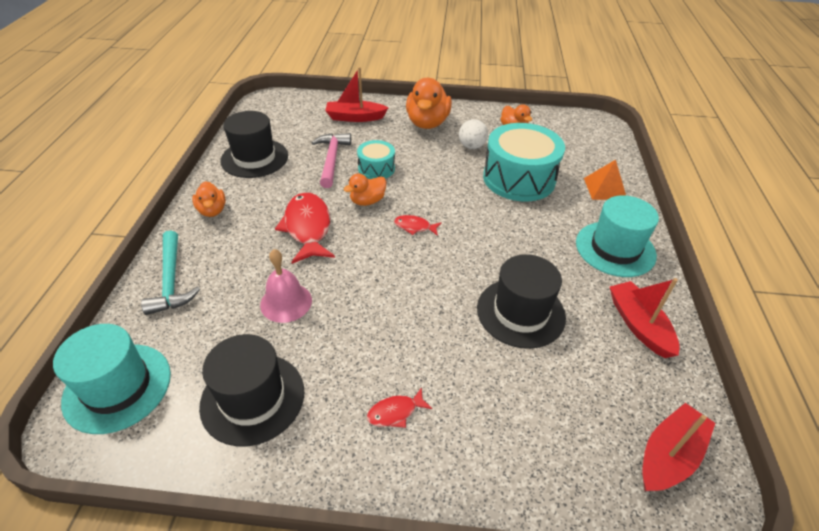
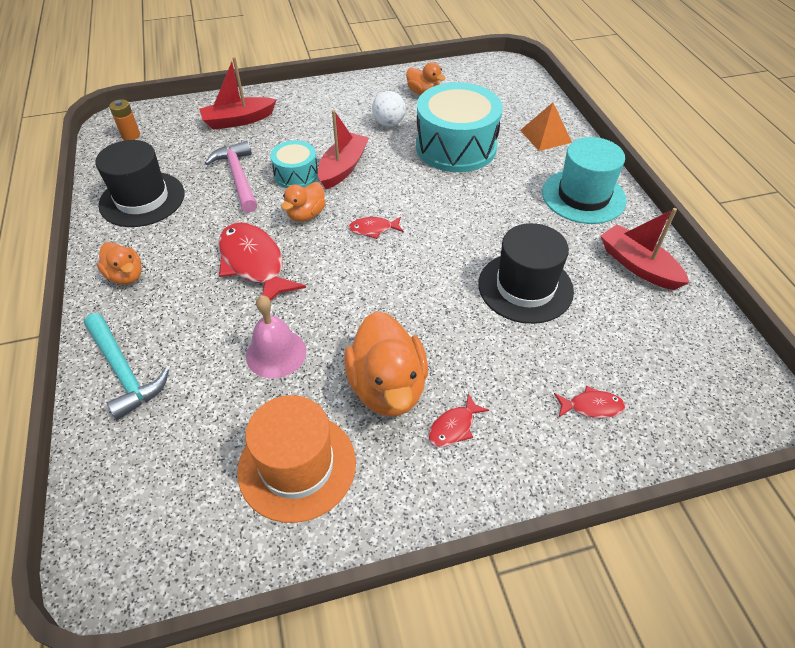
camera: 20 degrees left, 5 degrees up
turquoise hat [53,324,171,434] -> none
black hat [199,334,304,446] -> orange hat [237,395,356,523]
orange duck [406,78,452,129] -> orange duck moved to [344,311,428,416]
red boat [643,403,715,491] -> red boat moved to [318,110,369,189]
none -> orange battery [109,99,140,140]
none -> red fish [554,386,625,418]

